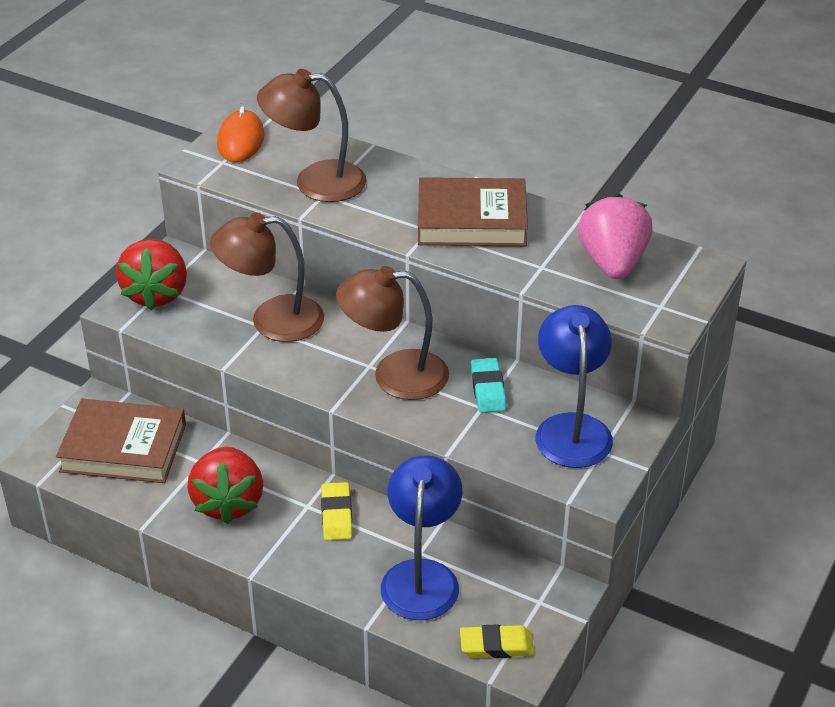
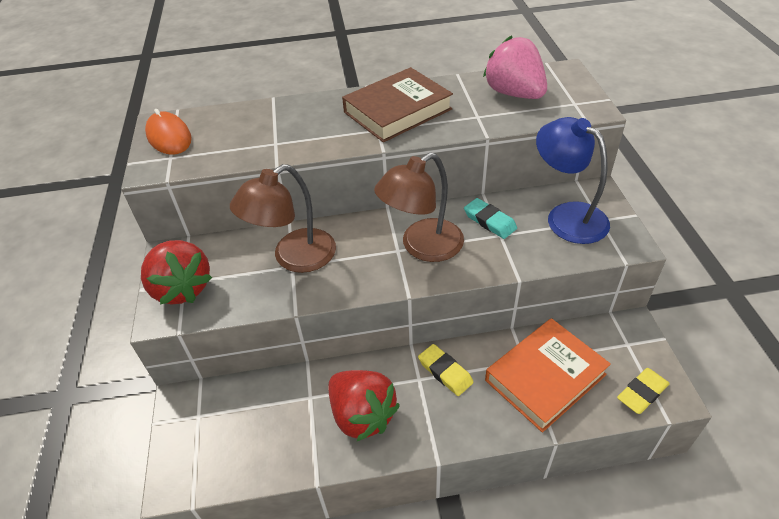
camera: 35 degrees left, 5 degrees up
brown book [56,399,186,483] -> none
brown lamp [257,69,366,202] -> none
blue lamp [381,455,462,620] -> orange book [485,318,611,433]

